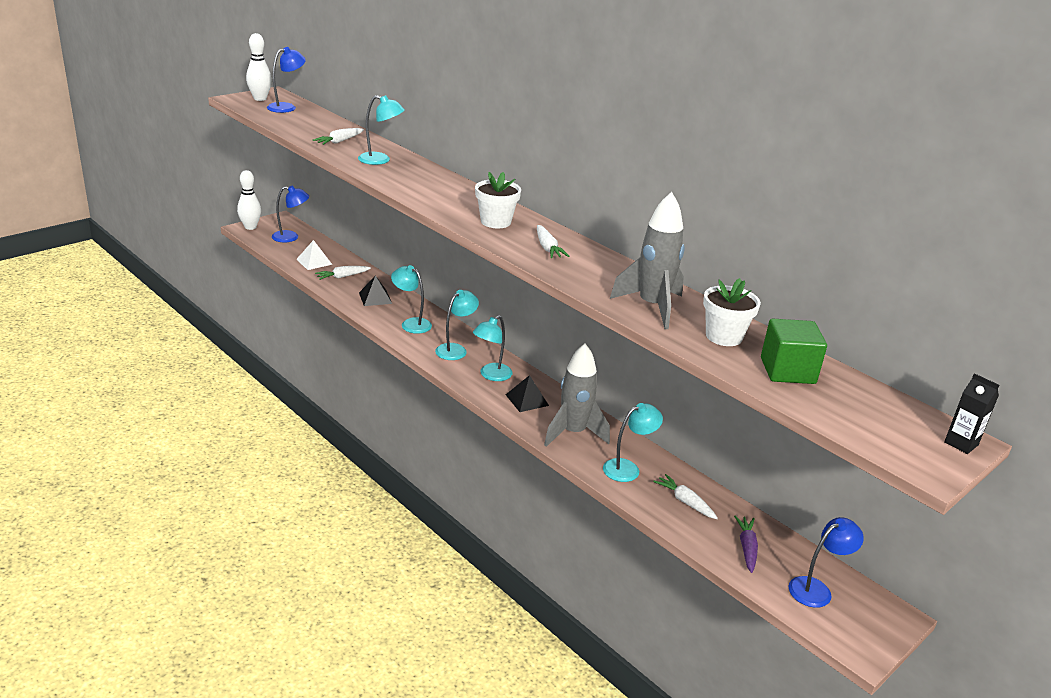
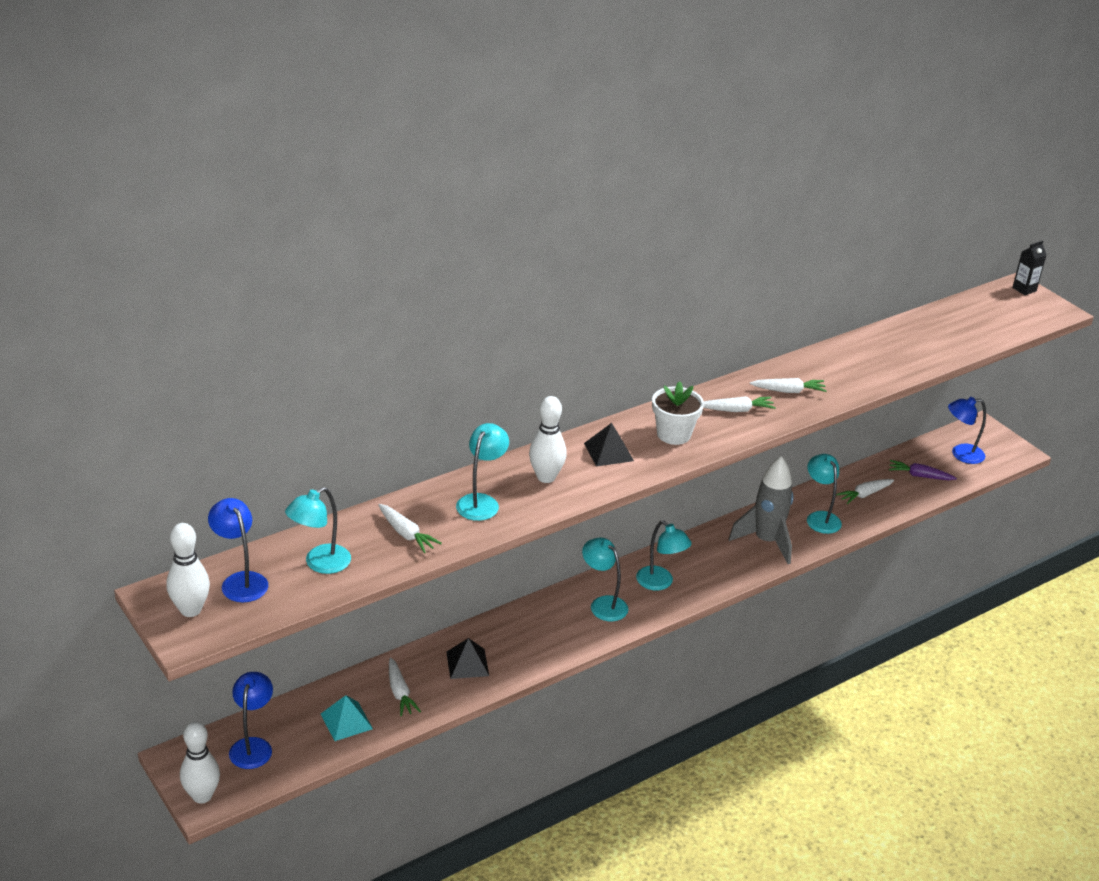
camera: 80 degrees left, 5 degrees up
white pyramid [296,240,332,270] -> turquoise pyramid [321,695,373,741]
turquoise lamp [391,265,432,334] -> turquoise lamp moved to [285,487,351,574]
black pyramid [506,375,549,412] -> black pyramid moved to [584,423,634,467]
grey rocket [610,192,685,329] -> none
white flower pot [703,278,761,346] -> none
green cube [761,319,827,384] -> none
blue lamp [789,517,864,608] -> blue lamp turned 75 degrees counterclockwise [948,397,986,464]
none -> white bowling pin [529,396,567,483]
none -> white carrot [750,378,827,393]

